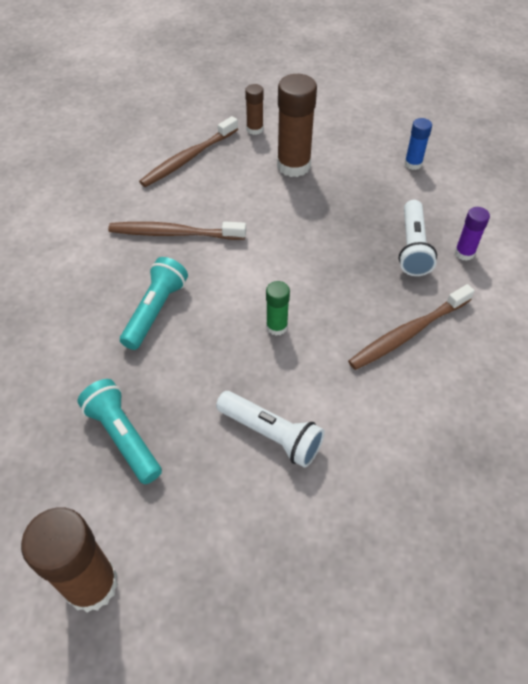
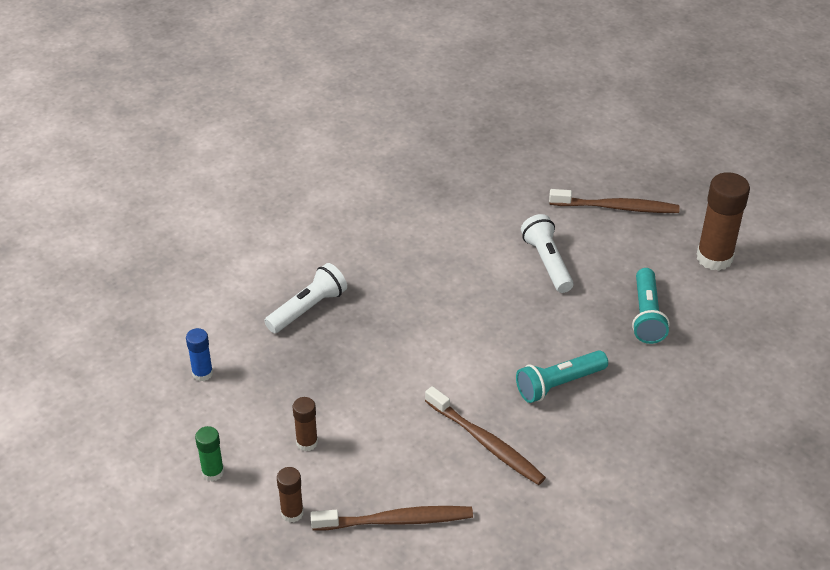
camera: 140 degrees left, 10 degrees down
green glue stick [266,281,290,336] -> green glue stick moved to [195,426,224,481]
brown glue stick [277,74,317,177] -> brown glue stick [292,397,318,451], size x0.53
brown toothbrush [348,284,475,370] -> brown toothbrush moved to [549,189,680,213]
purple glue stick [455,207,490,261] -> none

